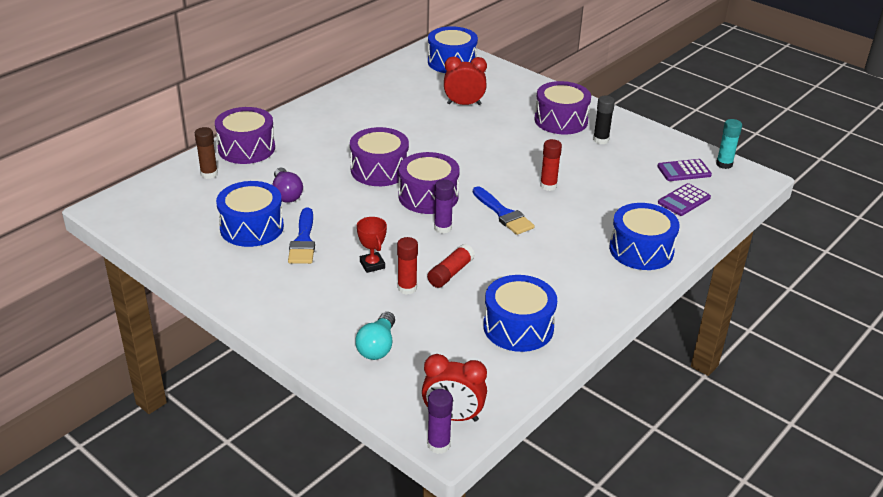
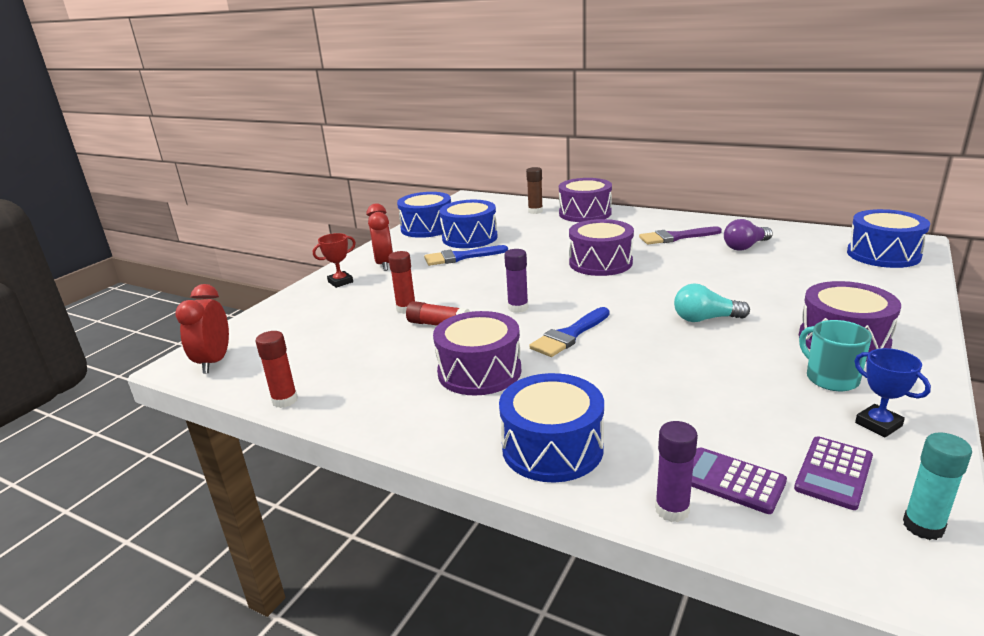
camera: 80 degrees right, 10 degrees down
purple light bulb [272,168,303,203] -> purple light bulb moved to [724,219,773,250]
turquoise light bulb [355,312,395,360] -> turquoise light bulb moved to [674,284,750,322]
red trophy [357,217,387,273] -> red trophy moved to [313,233,356,288]
purple drum [399,152,460,214] -> purple drum moved to [433,311,521,395]
purple glue stick [427,389,453,454] -> purple glue stick moved to [655,421,698,522]
red clock [444,56,487,105] -> red clock moved to [366,203,393,271]
blue drum [483,275,557,352] -> blue drum moved to [397,192,451,238]
red glue stick [540,139,562,191] -> red glue stick moved to [255,331,298,408]
black glue stick [593,96,615,144] -> turquoise mug [799,320,872,391]
purple calculator [657,159,712,181] -> purple calculator turned 120 degrees counterclockwise [794,436,873,510]
none -> purple brush [639,226,722,245]
none -> blue trophy [854,348,931,437]

